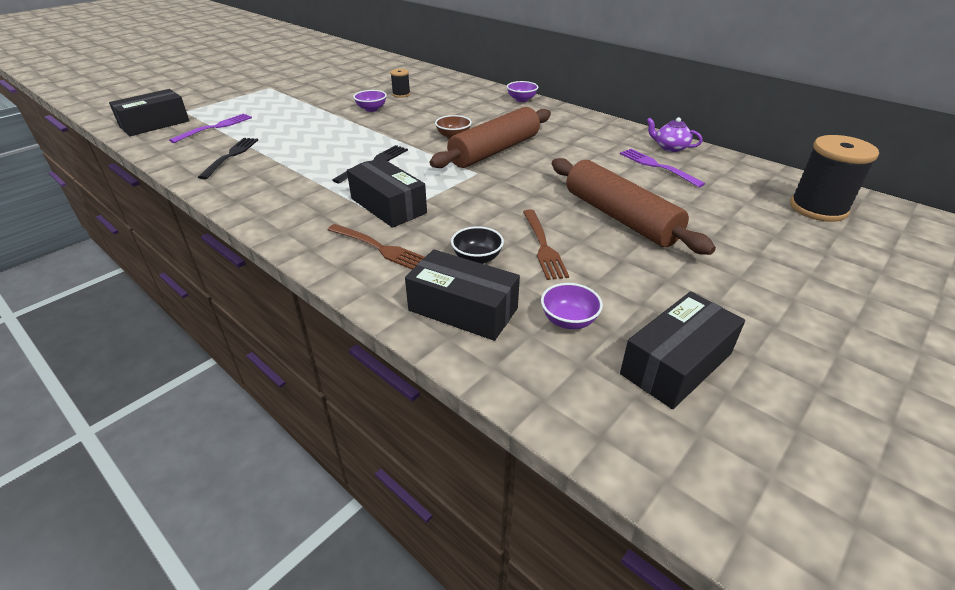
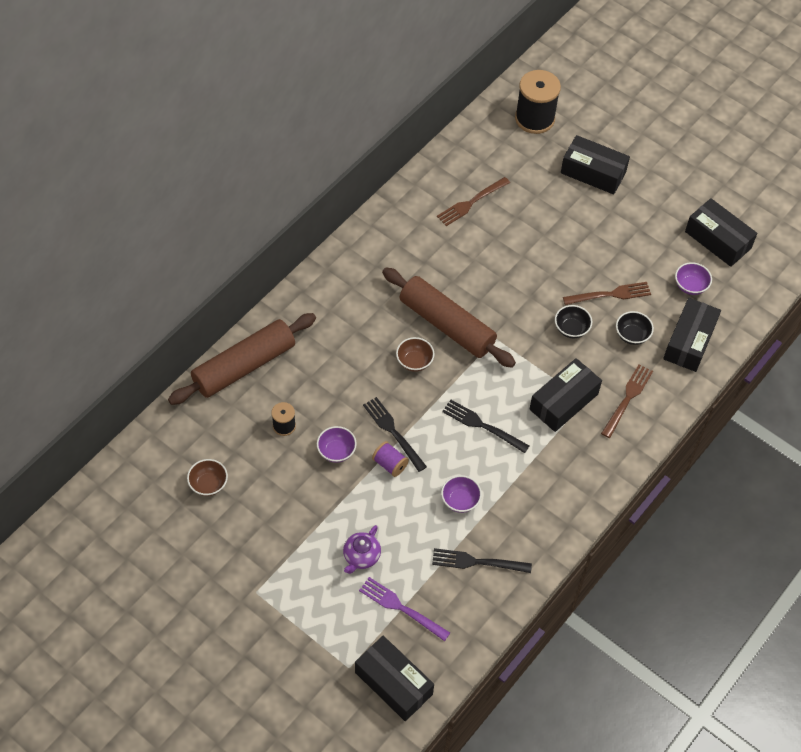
camera: 95 degrees left, 20 degrees up
purple bowl [507,81,538,102] -> purple bowl moved to [441,475,482,513]
brown rolling pin [552,158,716,255] -> brown rolling pin moved to [168,313,316,405]
purple fork [620,149,705,187] -> brown fork [437,177,510,226]
purple teapot [647,117,703,152] -> purple teapot moved to [343,525,381,574]
none -> brown bowl [187,459,228,496]
none -> black fork [363,397,427,472]
none -> purple spool [372,441,409,477]
none -> black bowl [555,305,592,338]
none -> black box [561,135,630,195]

